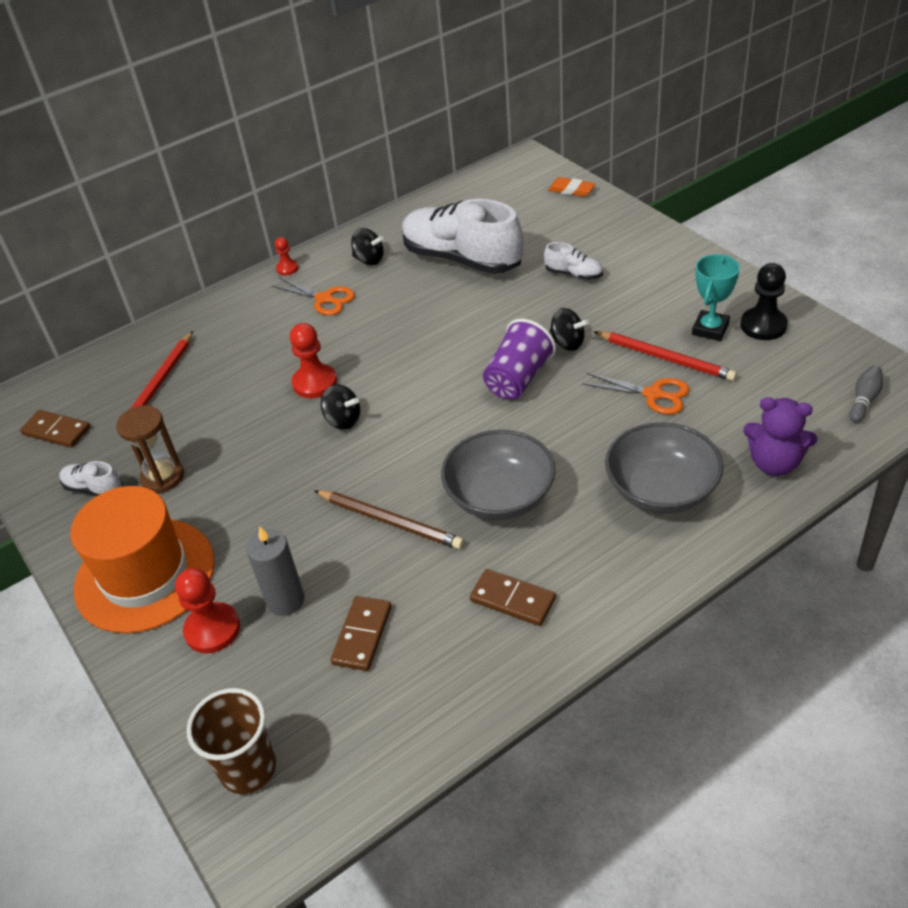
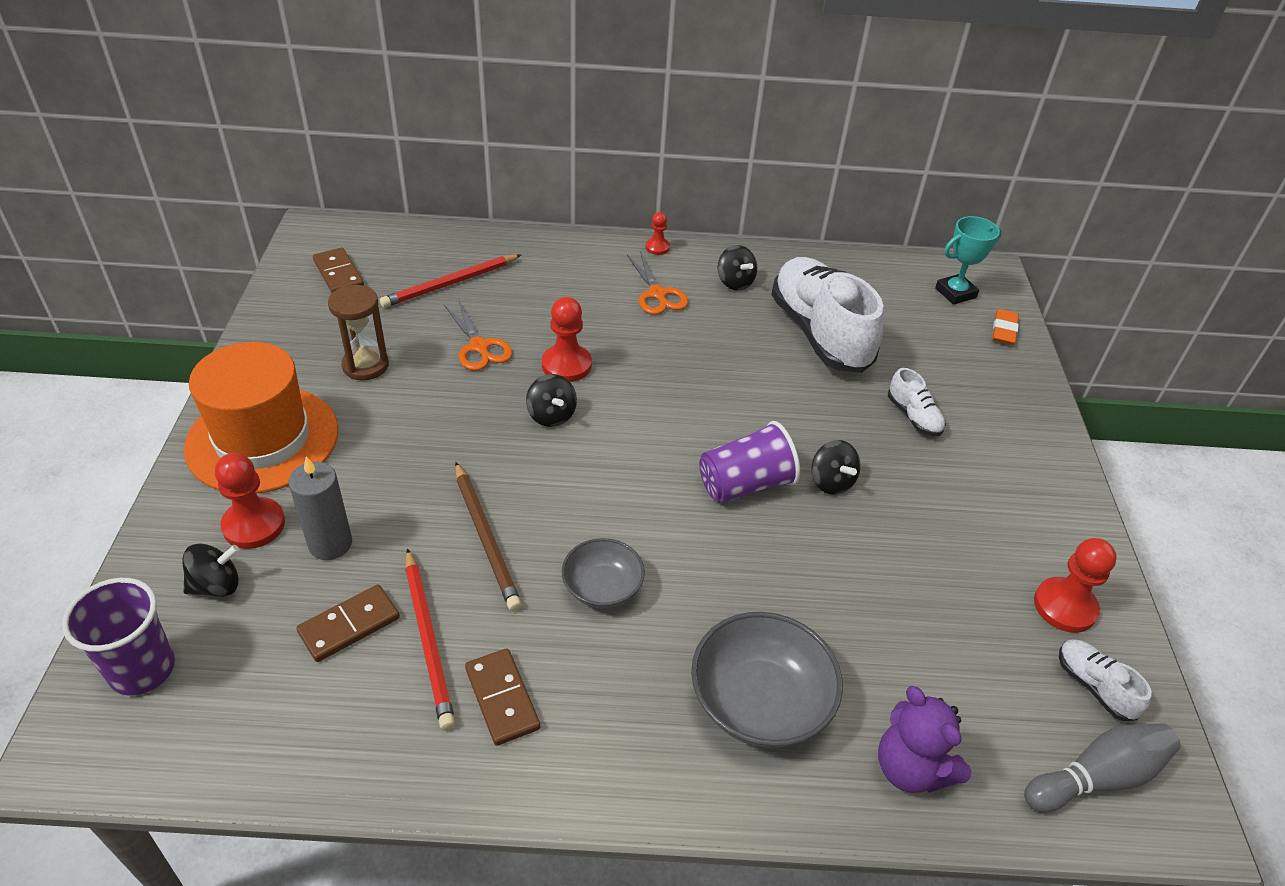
camera: 30 degrees right, 0 degrees up
white shoe [59,461,123,496] -> white shoe moved to [1059,639,1152,721]
brown cup [187,688,276,794] -> purple cup [62,578,175,695]
grey bowl [441,430,556,520] -> grey bowl [562,538,645,608], size x0.61
orange eraser [548,177,595,197] -> orange eraser turned 45 degrees clockwise [992,309,1019,345]
orange scissors [582,373,690,414] -> orange scissors moved to [444,301,513,371]
red pencil [593,331,737,381] -> red pencil moved to [405,548,455,730]
turquoise trophy [692,254,740,341] -> turquoise trophy moved to [935,216,1002,305]
black pawn [741,263,788,340] -> red pawn [1034,538,1117,633]
grey bowling pin [849,365,883,423] -> grey bowling pin [1024,723,1181,812], size x1.63
none -> black spinning top [182,544,240,597]

